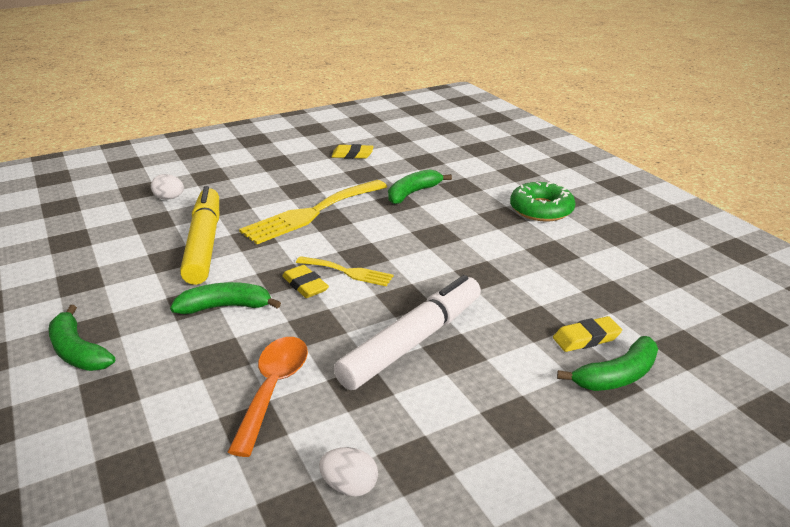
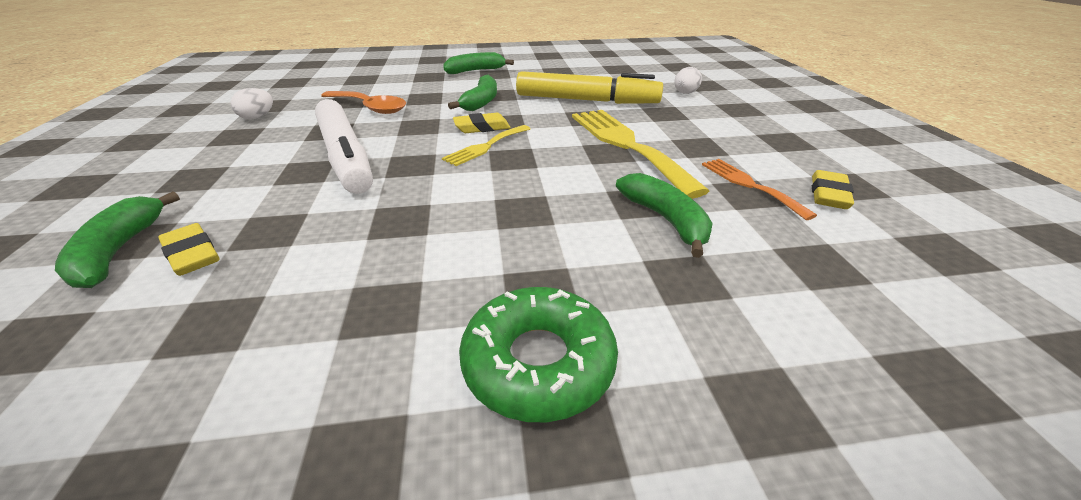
camera: 110 degrees right, 5 degrees up
yellow eraser [553,316,622,352] -> yellow eraser turned 45 degrees counterclockwise [158,223,220,276]
none -> orange fork [702,159,817,220]

